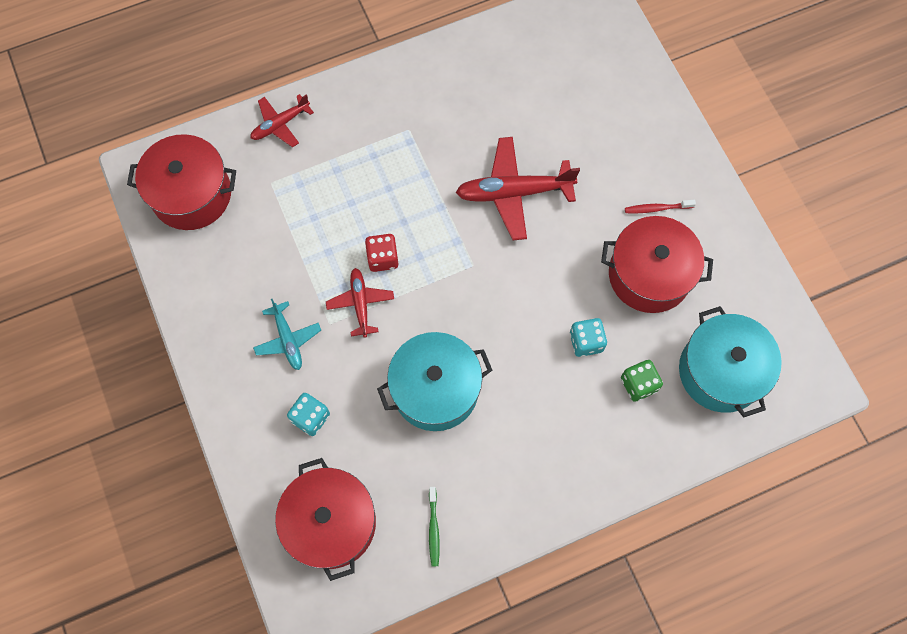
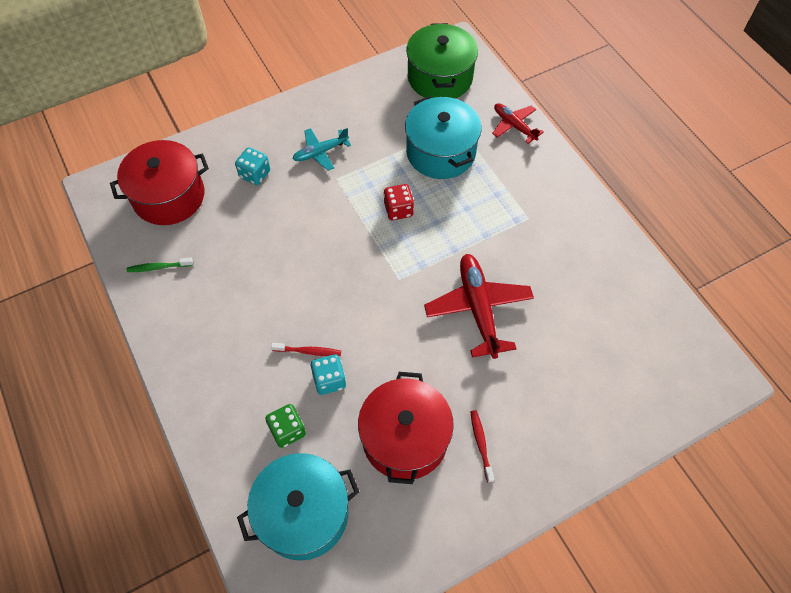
camera: 85 degrees right, 10 degrees down
red pot [127,134,236,230] -> green pot [406,23,478,98]
red plane [326,268,394,338] -> none
turquoise pot [377,332,492,431] -> turquoise pot moved to [405,96,482,179]
none -> red toothbrush [271,343,341,356]

